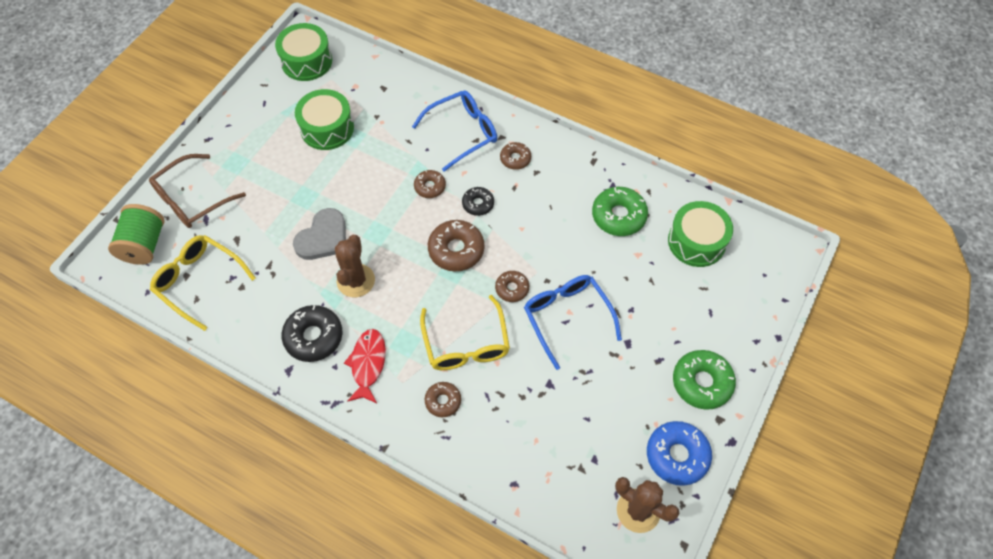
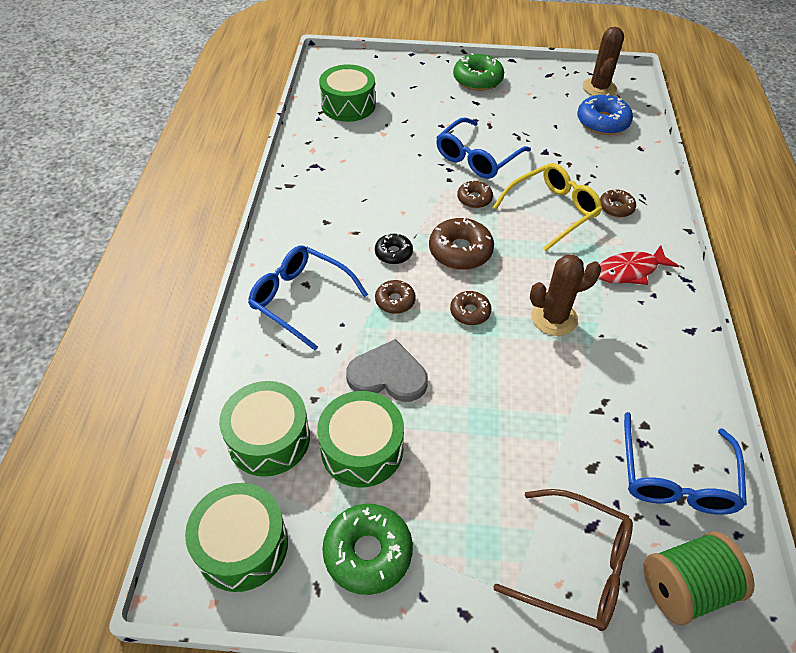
camera: 115 degrees left, 10 degrees down
yellow glasses [150,235,256,331] -> blue glasses [624,412,747,515]
black donut [281,305,343,362] -> none
grey heart [293,208,346,260] -> grey heart moved to [346,339,428,402]
brown donut [500,142,531,170] -> brown donut moved to [450,291,492,325]
green donut [592,187,648,236] -> green donut moved to [322,504,413,595]
blue donut [647,421,712,486] -> blue donut moved to [577,93,633,135]
none -> green drum [219,381,310,477]

